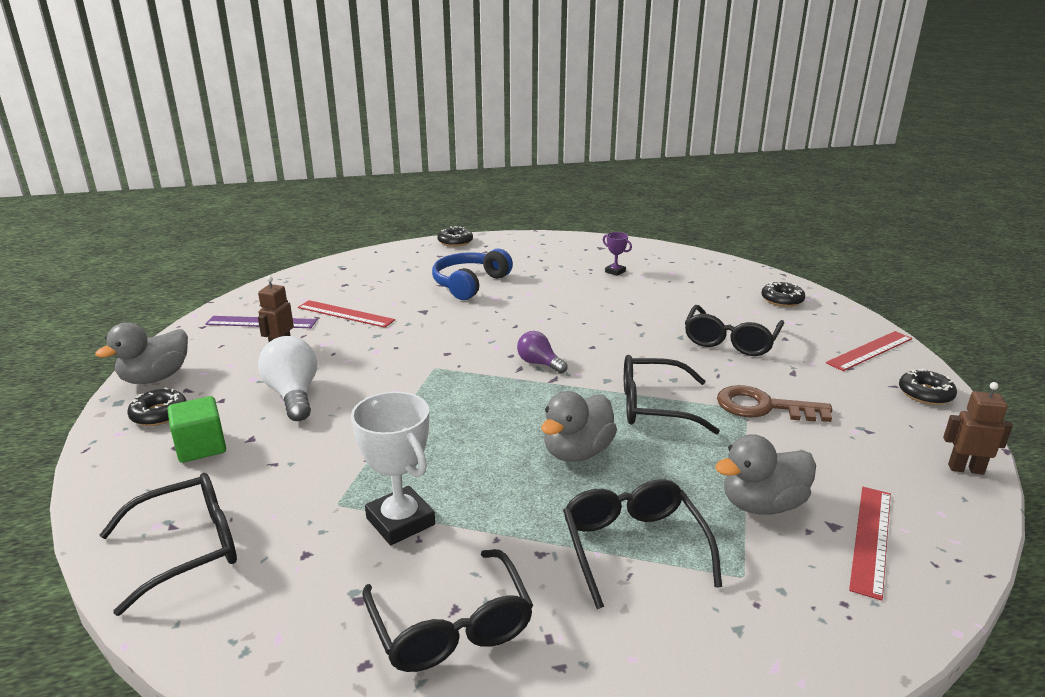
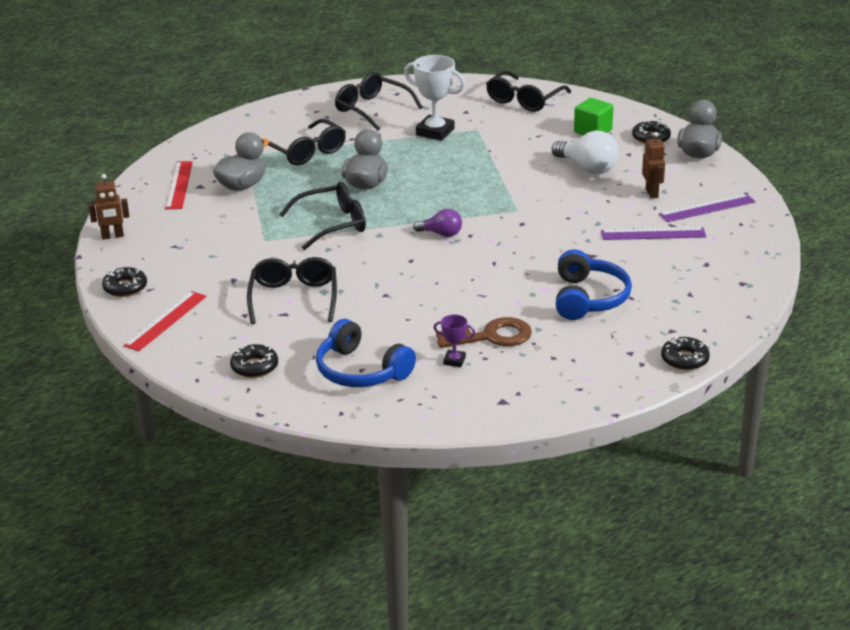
camera: 155 degrees right, 5 degrees up
red ruler [298,300,395,328] -> purple ruler [601,227,706,240]
brown key [717,385,832,422] -> brown key moved to [436,317,532,348]
none -> blue headphones [316,319,416,387]

